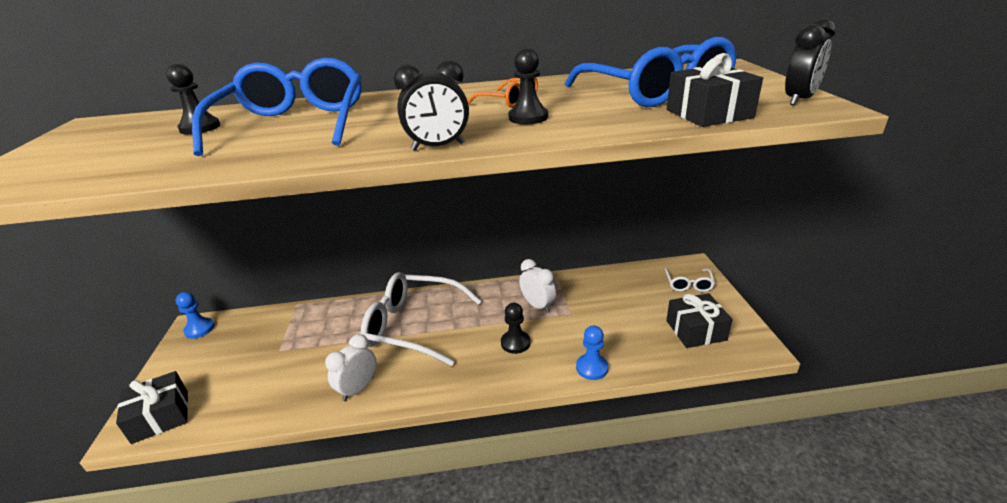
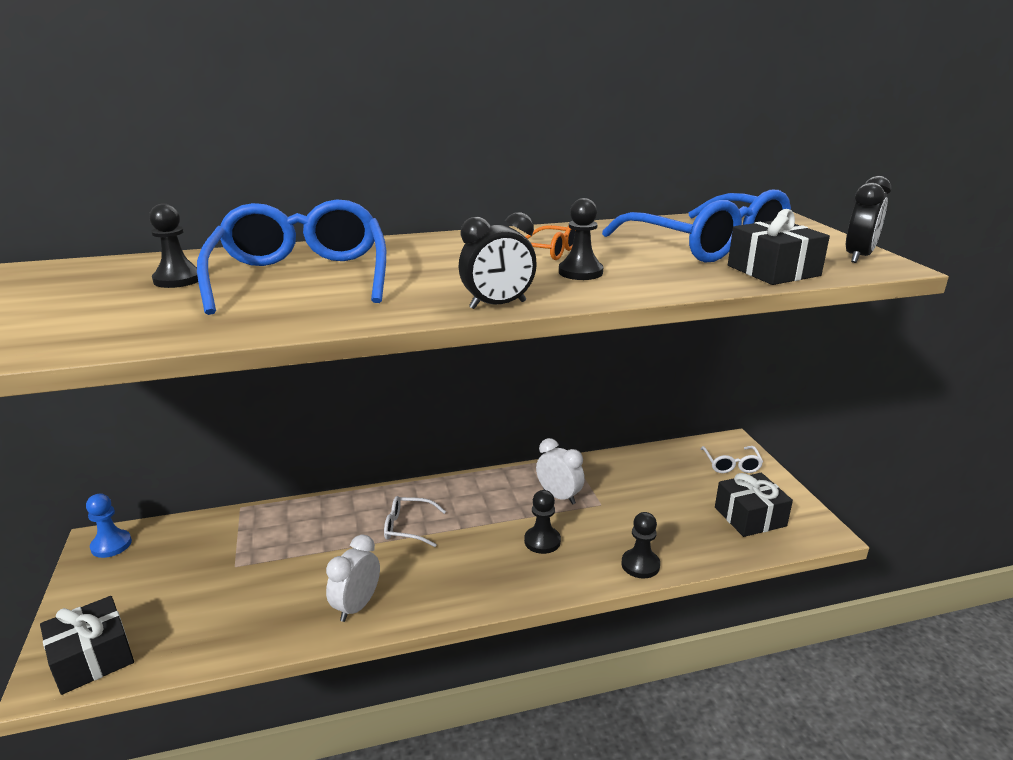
camera: 10 degrees left, 5 degrees down
white glasses [361,272,481,366] -> white glasses [384,496,446,547], size x0.46
blue pawn [576,326,608,380] -> black pawn [622,512,660,579]

